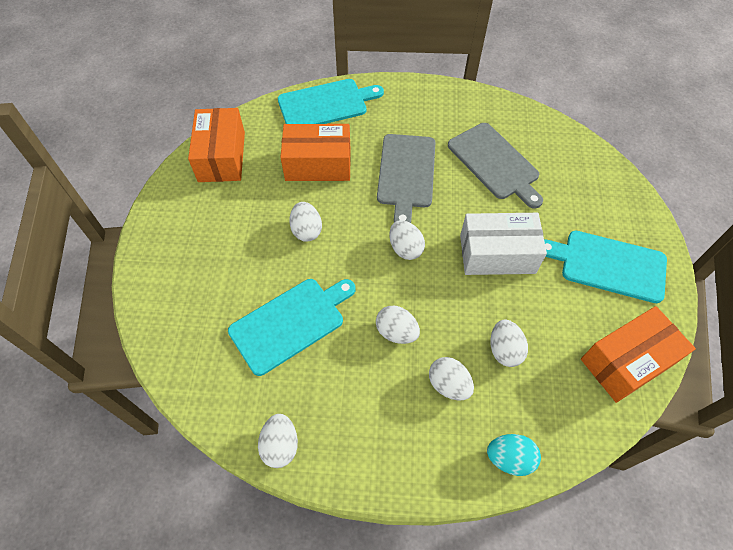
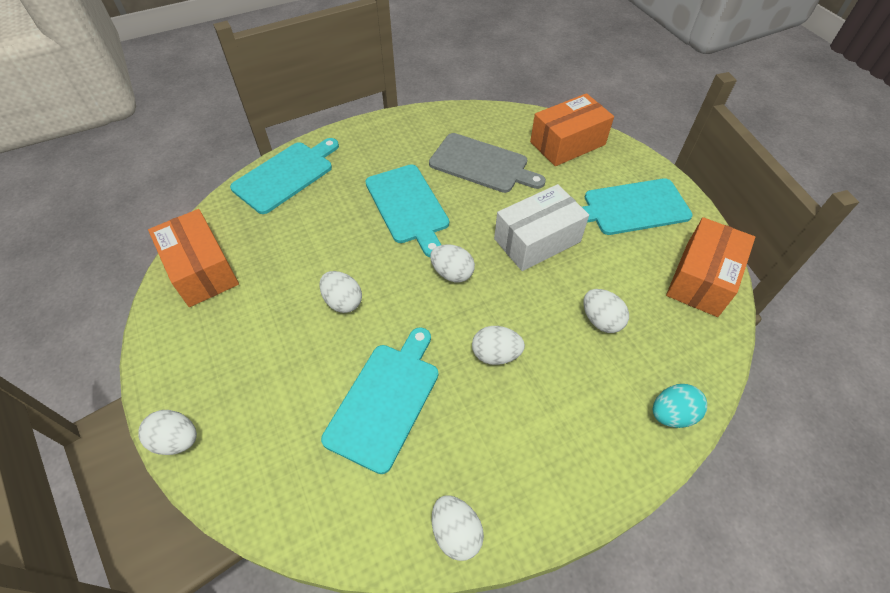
camera: 30 degrees left, 5 degrees down
orange box [280,124,351,181] -> orange box moved to [530,93,614,166]
grey cutting board [377,134,436,223] -> turquoise cutting board [365,165,449,257]
white egg [429,357,474,400] -> white egg moved to [138,410,197,455]

